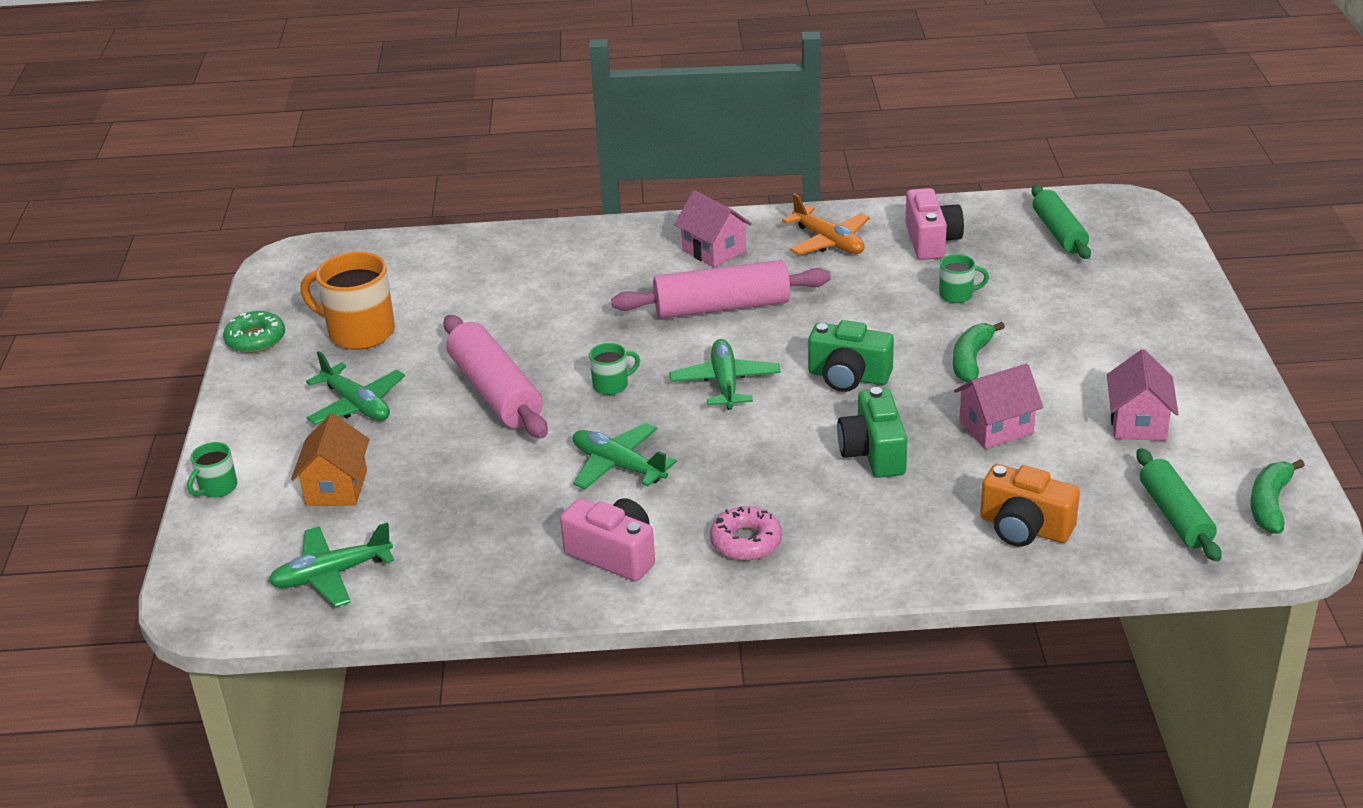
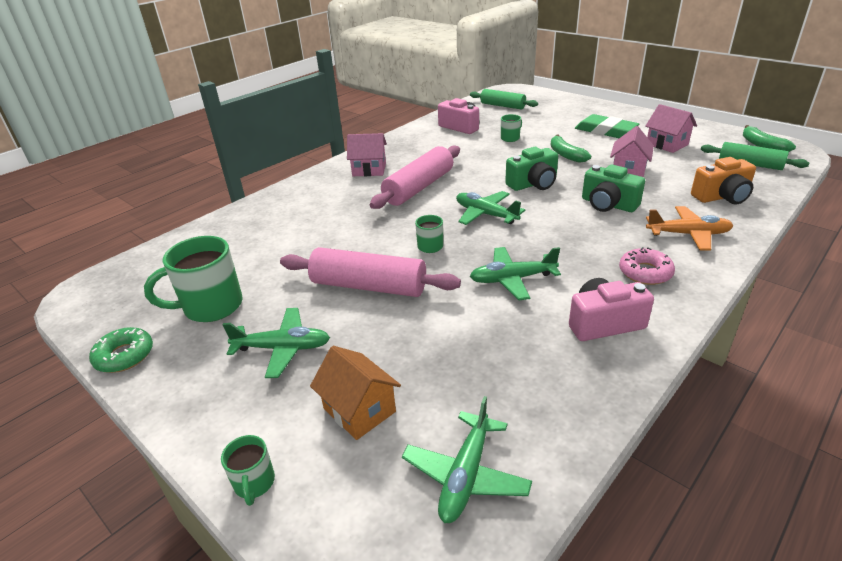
camera: 45 degrees left, 0 degrees up
orange mug [300,252,395,350] -> green mug [144,236,243,322]
orange plane [782,193,870,255] -> orange plane moved to [646,206,733,250]
none -> green eraser [575,114,639,138]

